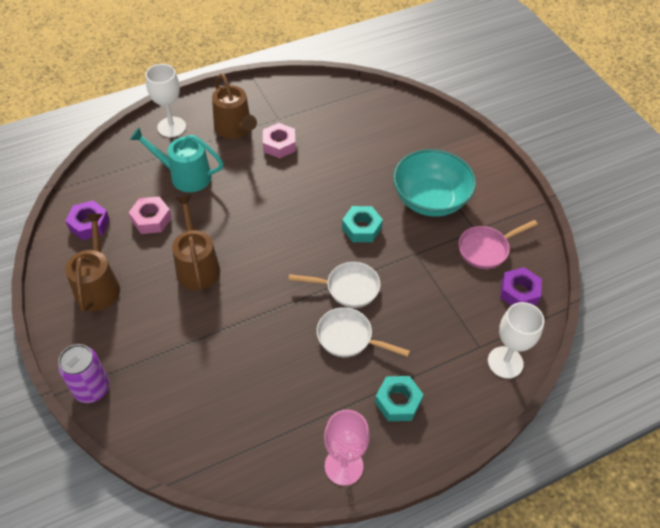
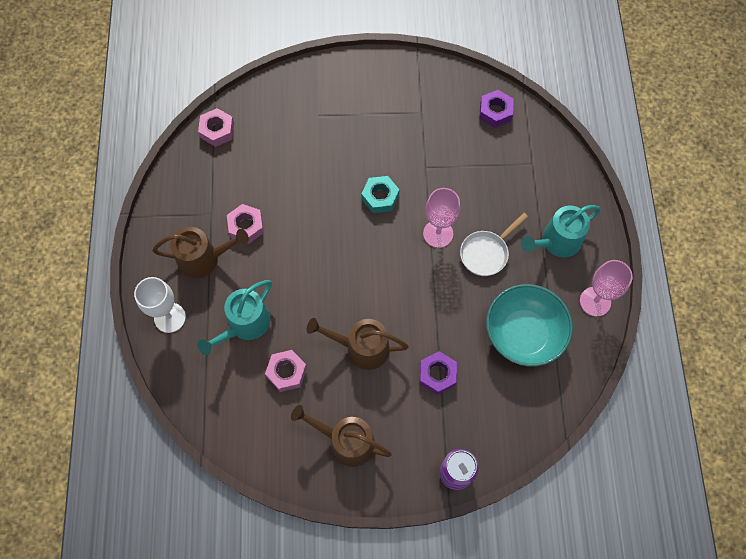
camera: 65 degrees left, 15 degrees up
purple nut [66,201,110,240] -> purple nut moved to [420,351,457,395]
white pan [289,262,381,308] -> pink goblet [423,188,460,248]
turquoise nut [375,376,424,421] -> turquoise watering can [521,205,601,257]
turquoise bowl [393,149,476,217] -> turquoise bowl moved to [486,284,573,367]
pink pan [458,220,538,269] -> none
white goblet [488,302,544,379] -> none
none -> pink nut [198,108,234,147]

